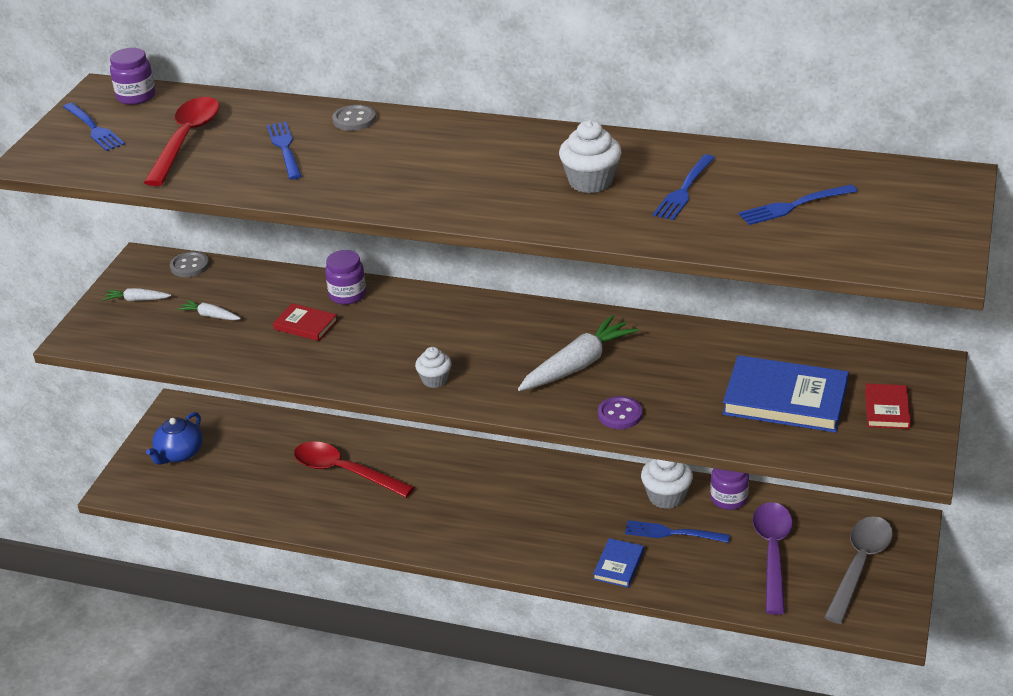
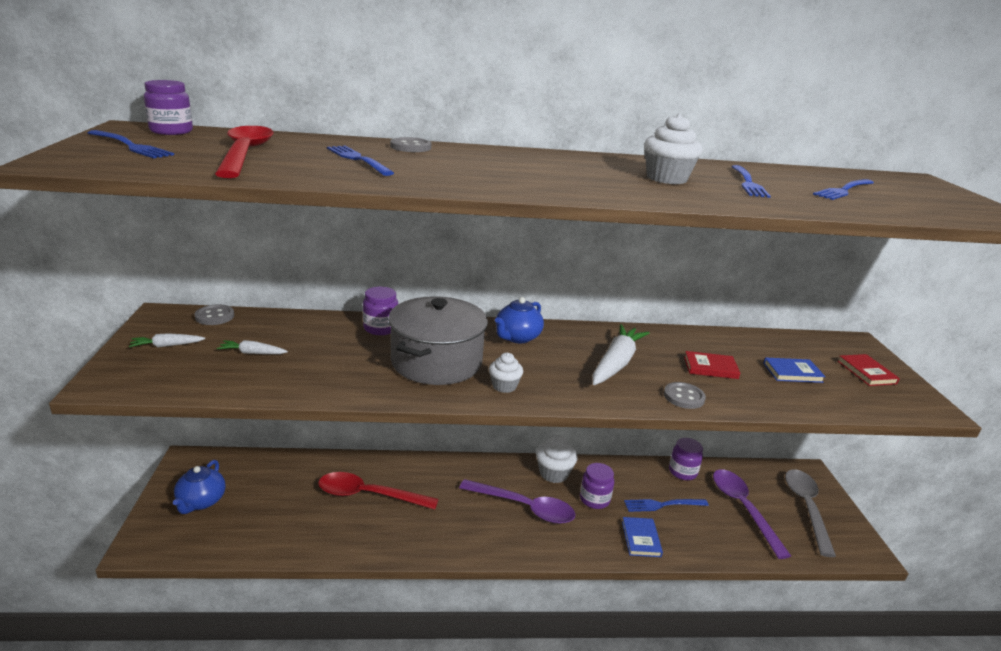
camera: 25 degrees left, 10 degrees down
red book [273,303,338,341] -> red book moved to [684,351,740,379]
purple button [598,396,642,429] -> grey button [664,382,706,409]
white cupcake [641,459,693,509] -> white cupcake moved to [536,435,578,483]
blue book [722,355,849,433] -> blue book [763,357,826,383], size x0.51
none -> grey pot [388,296,488,385]
none -> purple spoon [459,479,575,524]
none -> blue teapot [495,297,544,343]
none -> purple jar [580,463,614,509]

